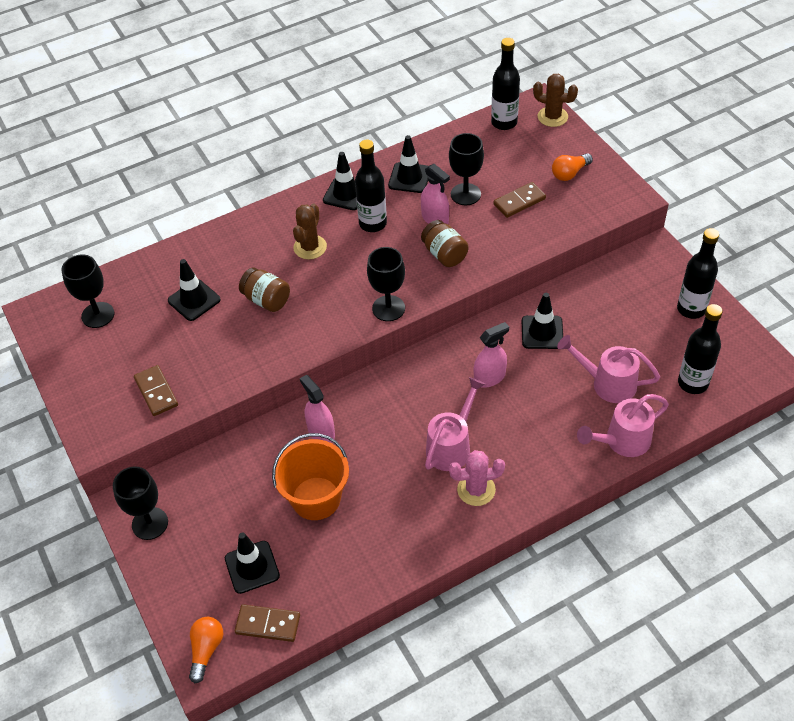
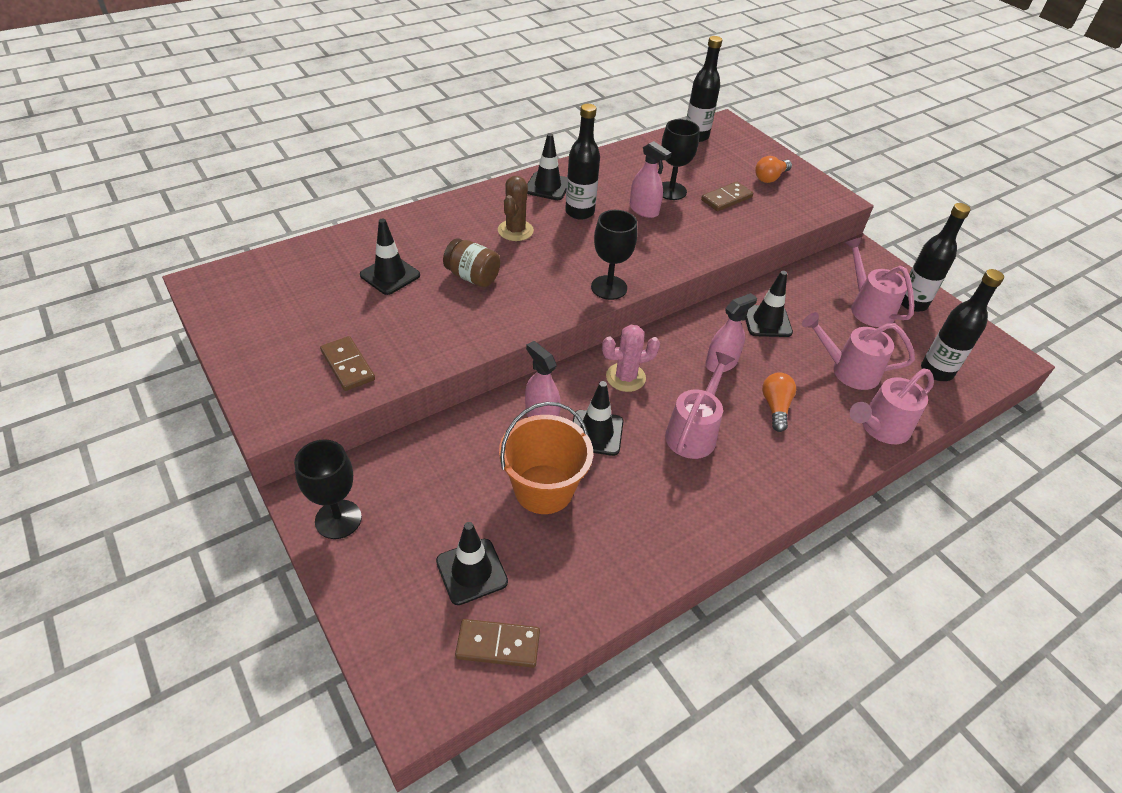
camera: 10 degrees left, 5 degrees down
black goblet [61,254,114,328] -> none
orange light bulb [189,617,223,683] -> orange light bulb moved to [762,372,796,432]
black traffic cone [388,135,428,193] -> black traffic cone moved to [573,381,624,456]
brown jar [421,220,469,267] -> none
pink cactus [449,450,505,506] -> pink cactus moved to [602,325,660,392]
brown cactus [533,74,578,127] -> none
none -> pink watering can [845,237,914,327]

